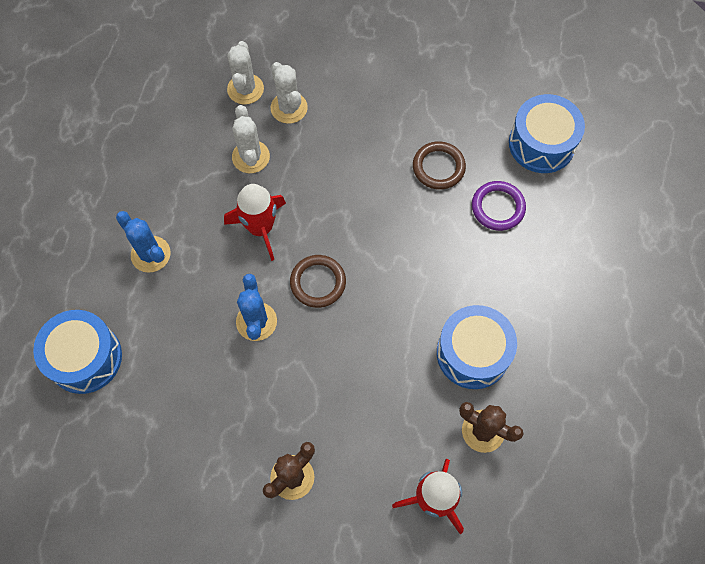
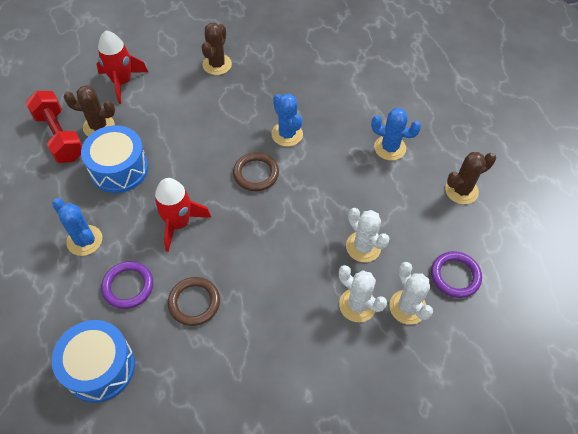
camera: 155 degrees right, 10 degrees down
blue drum [33,310,122,394] -> none
red rocket [224,184,286,261] -> red rocket moved to [154,178,211,252]
none -> red dumbbell [25,91,82,163]
none -> blue cactus [52,198,102,256]
none -> purple ring [431,251,482,298]
none -> brown cactus [445,152,496,204]

